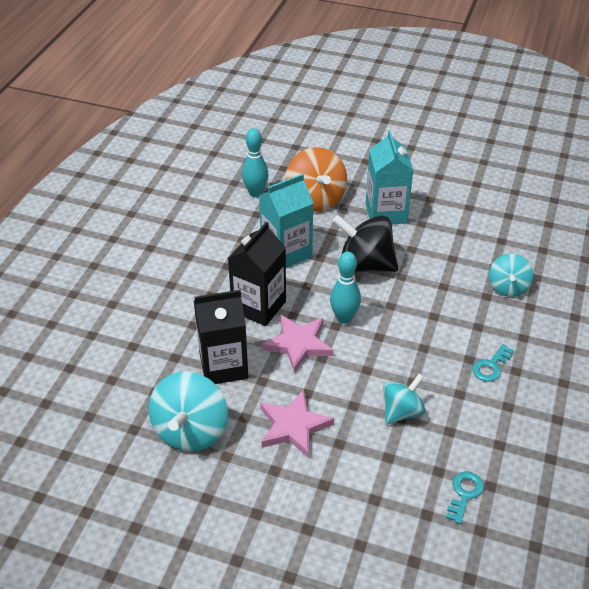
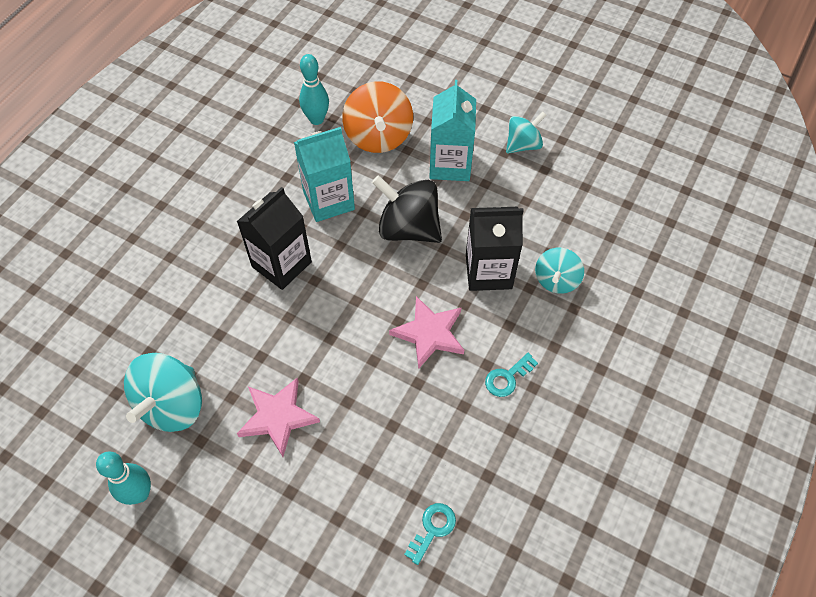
camera: 10 degrees right, 15 degrees up
black carton [194,290,248,384] -> black carton moved to [466,207,524,291]
pink star [262,315,333,373] -> pink star moved to [389,296,464,369]
turquoise bowling pin [330,252,361,324] -> turquoise bowling pin moved to [96,451,151,505]
turquoise spinning top [383,374,425,424] -> turquoise spinning top moved to [506,112,547,153]

